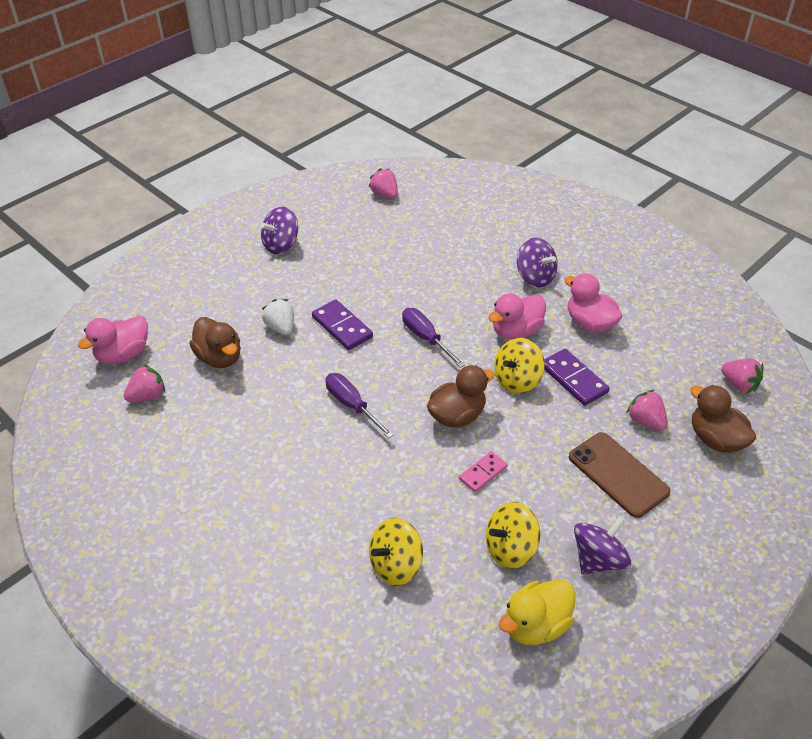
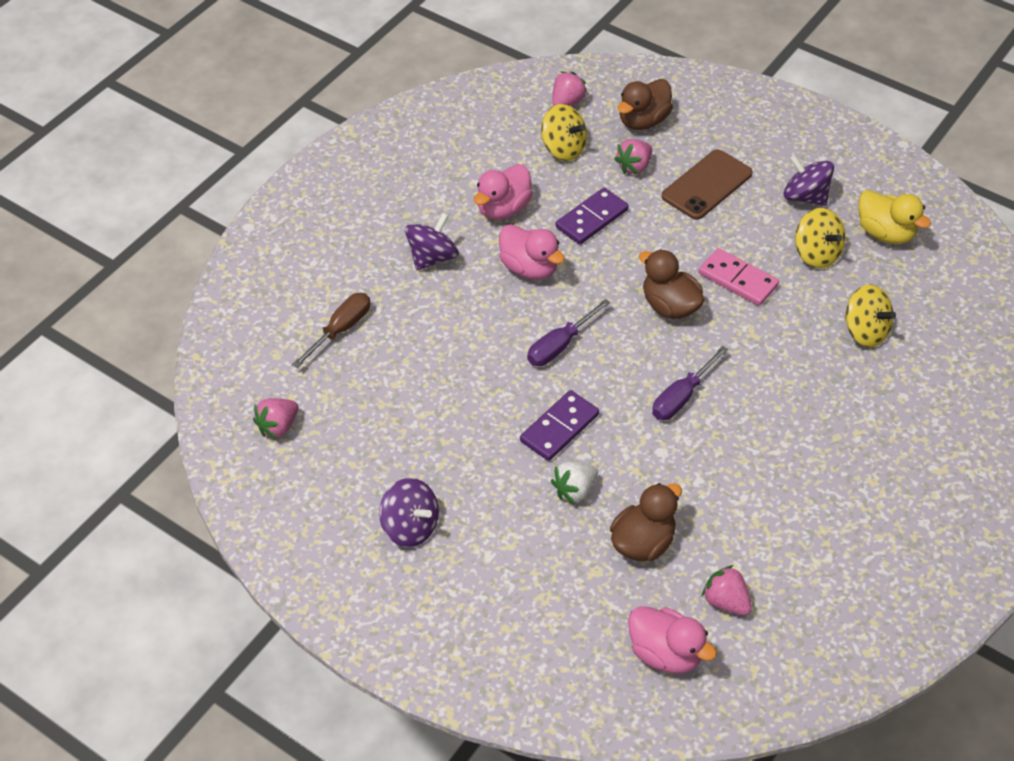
camera: 100 degrees left, 5 degrees up
pink domino [459,451,508,492] -> pink domino [698,248,779,306], size x1.55
yellow spinning top [494,338,545,394] -> yellow spinning top moved to [541,104,587,161]
none -> brown screwdriver [292,293,370,368]

